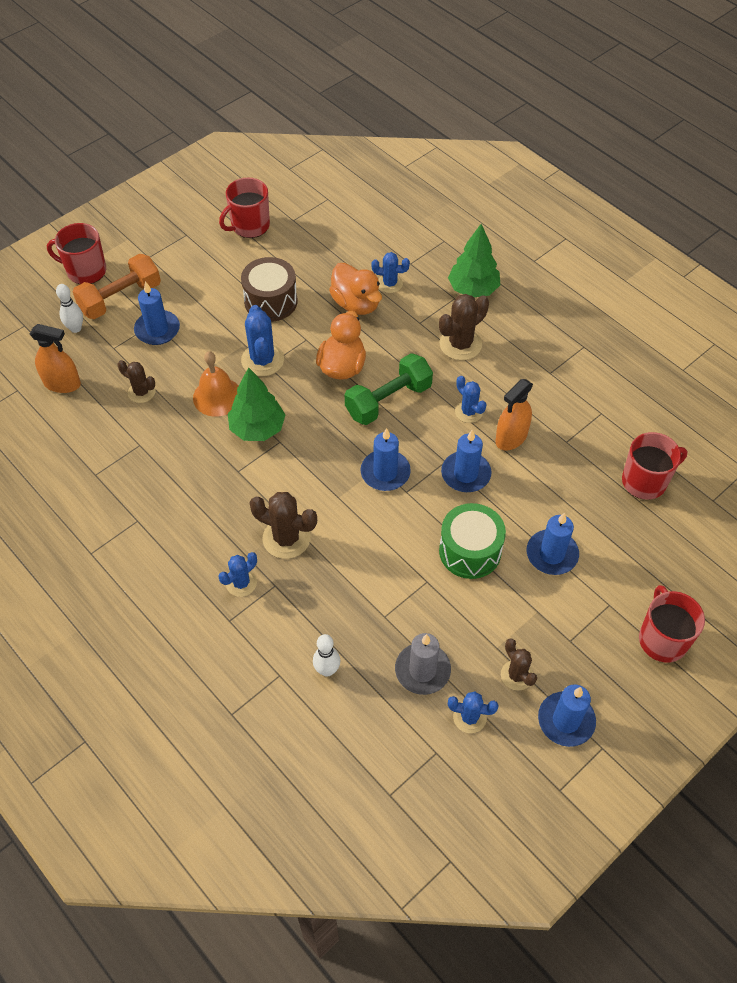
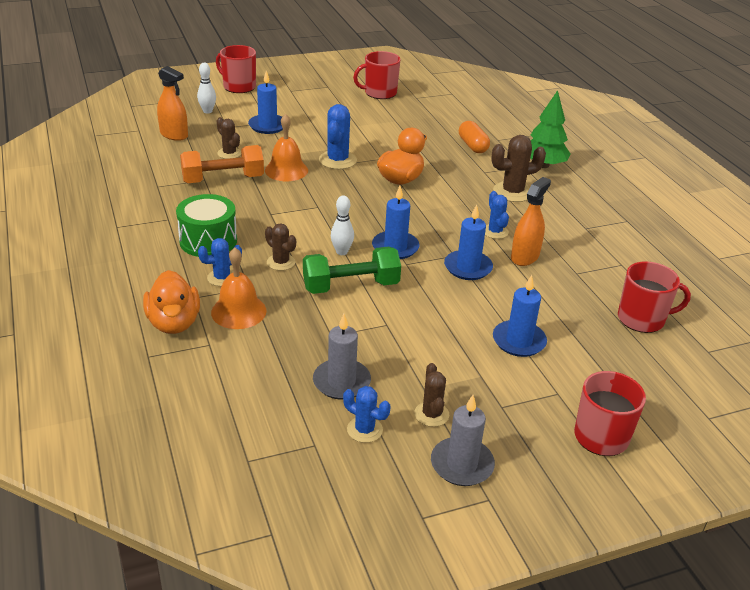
camera: 20 degrees right, 20 degrees down
orange dumbbell [72,254,161,319] -> orange dumbbell moved to [180,145,264,183]
green tree [228,367,285,441] -> none
brown drum [241,257,298,322] -> none
brown cactus [249,492,317,559] -> brown cactus [265,223,296,271], size x0.63
white bowling pin [313,634,340,677] -> white bowling pin moved to [331,196,354,255]
orange duck [329,263,382,315] -> orange duck moved to [143,270,200,334]
green dumbbell [345,353,433,425] -> green dumbbell moved to [303,247,401,294]
blue cactus [371,252,410,293] -> orange capsule [459,121,490,153]
green drum [439,503,506,579] -> green drum moved to [176,194,237,257]
orange spray bottle [495,379,533,450] -> orange spray bottle turned 150 degrees clockwise [511,177,551,266]
blue candle [538,684,596,747] -> grey candle [431,395,495,486]
none -> orange bell [211,248,266,329]

